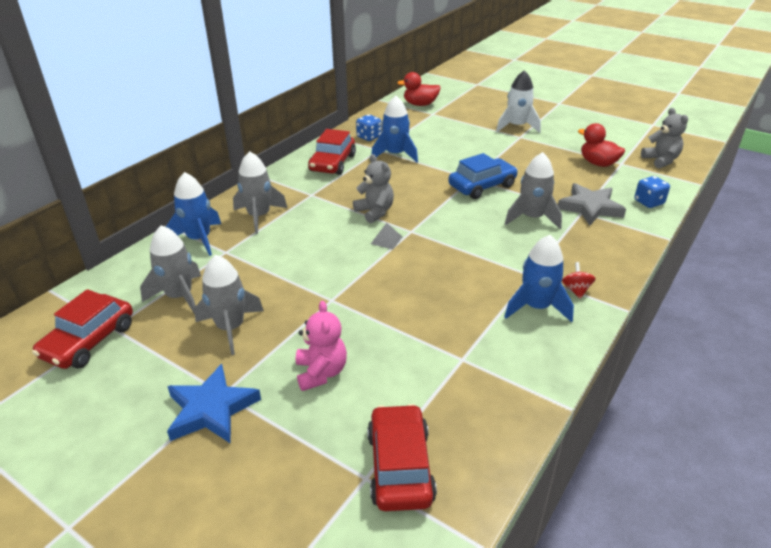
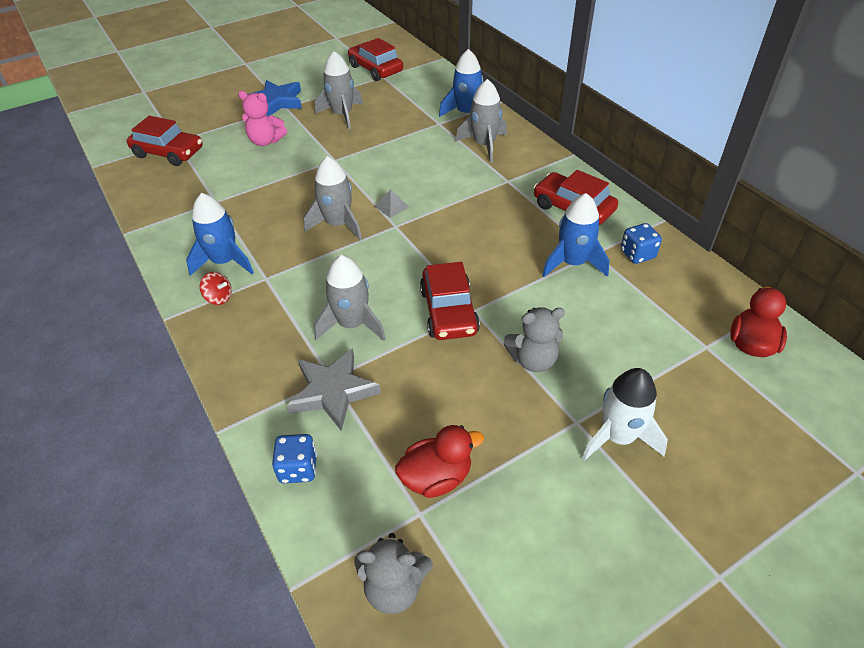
camera: 115 degrees right, 10 degrees up
grey rocket [140,225,201,314] -> grey rocket moved to [304,156,362,240]
grey teddy bear [353,154,394,223] -> grey teddy bear moved to [504,307,565,372]
blue car [448,153,518,199] -> red car [420,262,480,340]

